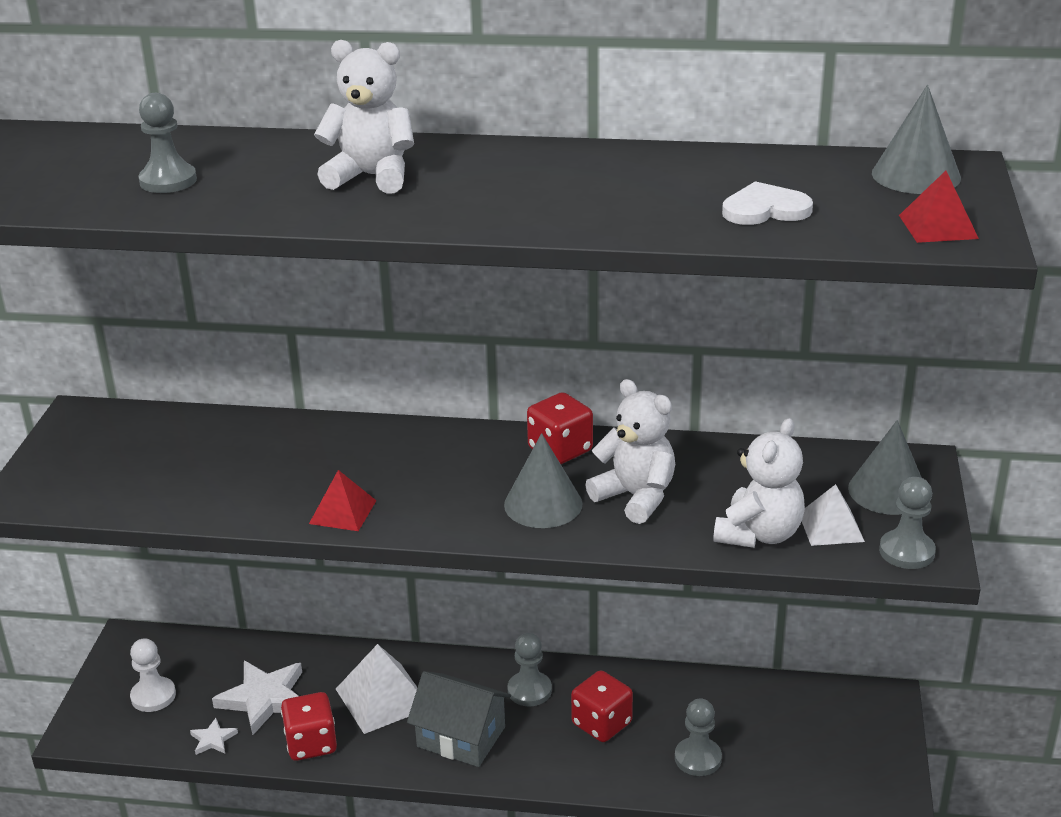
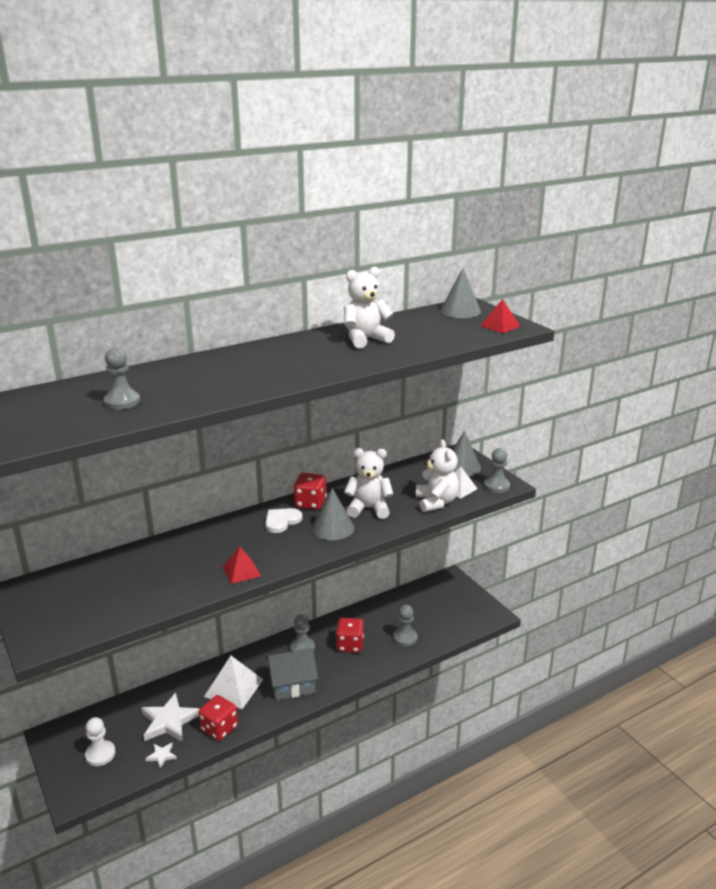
camera: 40 degrees left, 5 degrees down
white teddy bear [314,40,414,194] -> white teddy bear moved to [344,267,395,348]
white heart [722,181,813,225] -> white heart moved to [265,508,302,533]

